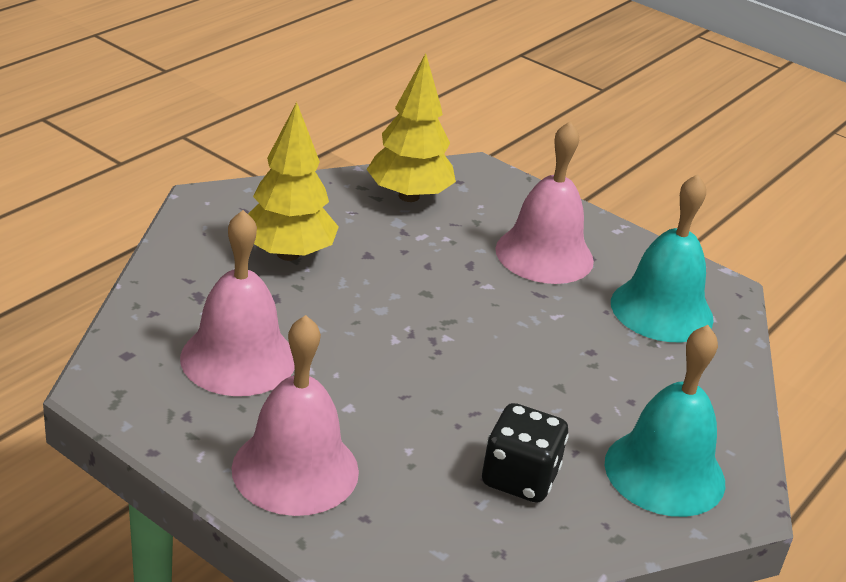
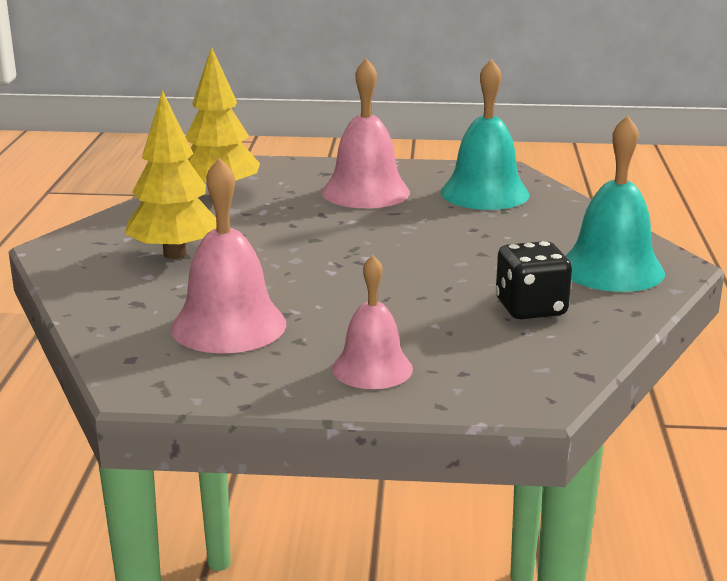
camera: 30 degrees left, 10 degrees down
pink bell [232,315,359,516] -> pink bell [332,255,413,389], size x0.66

